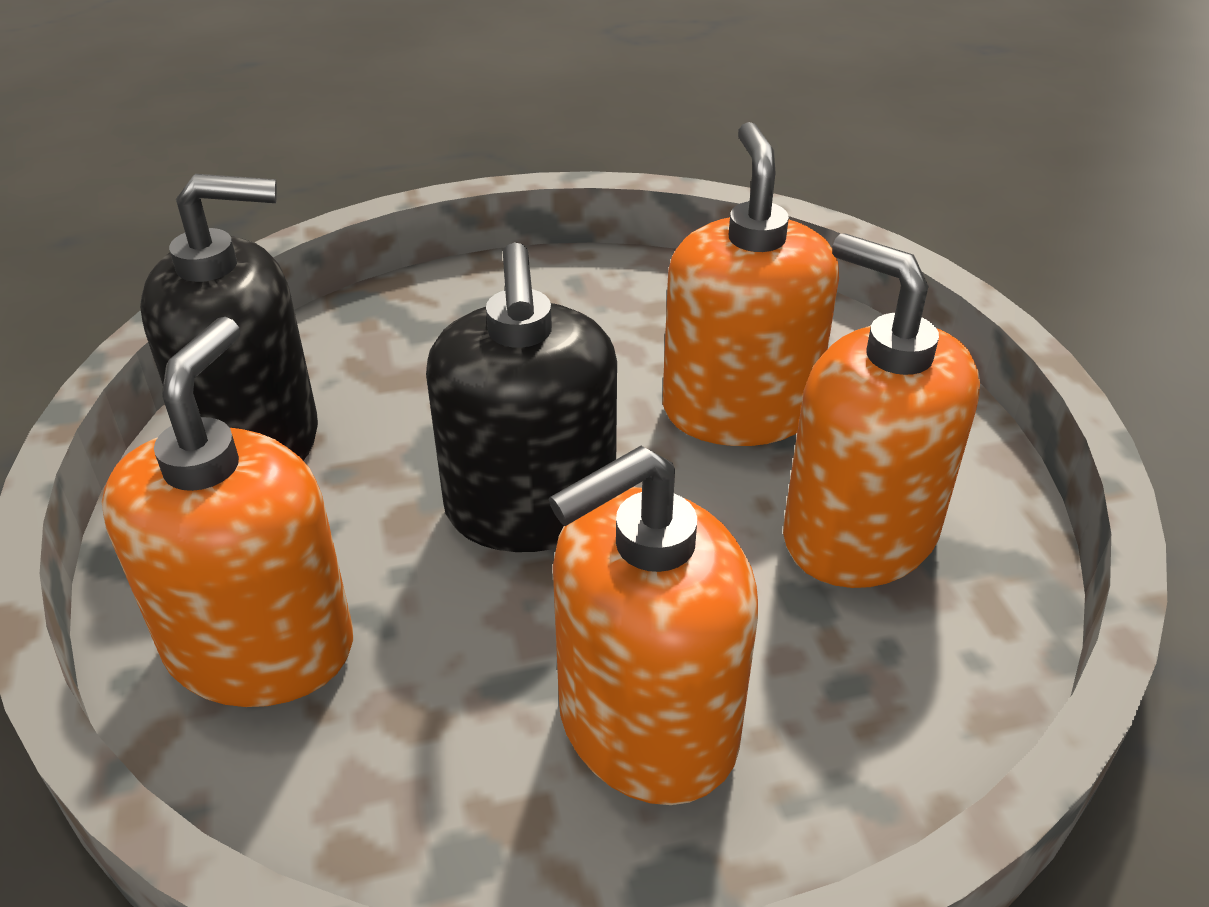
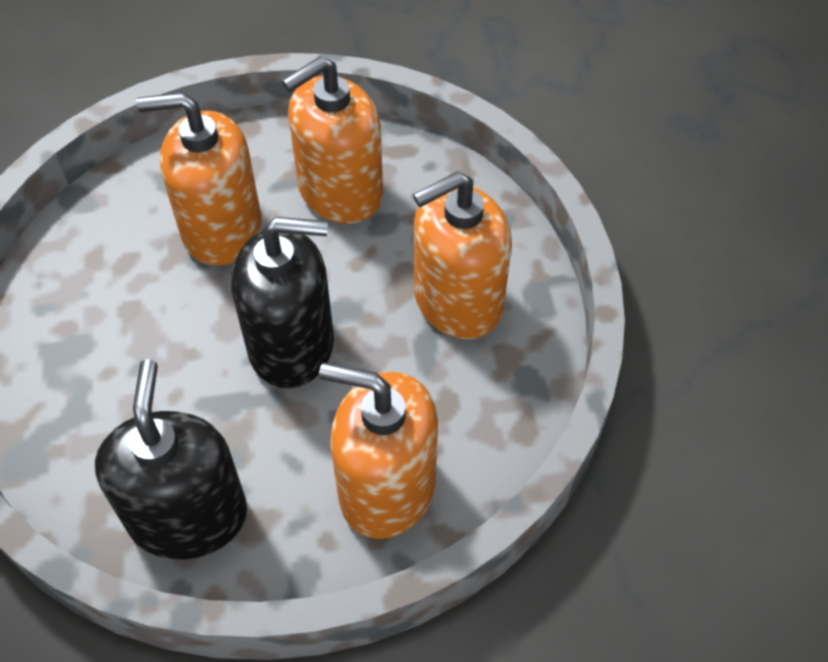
camera: 85 degrees left, 15 degrees up
orange soap dispenser [549,446,758,805] -> orange soap dispenser turned 90 degrees clockwise [413,171,512,339]

